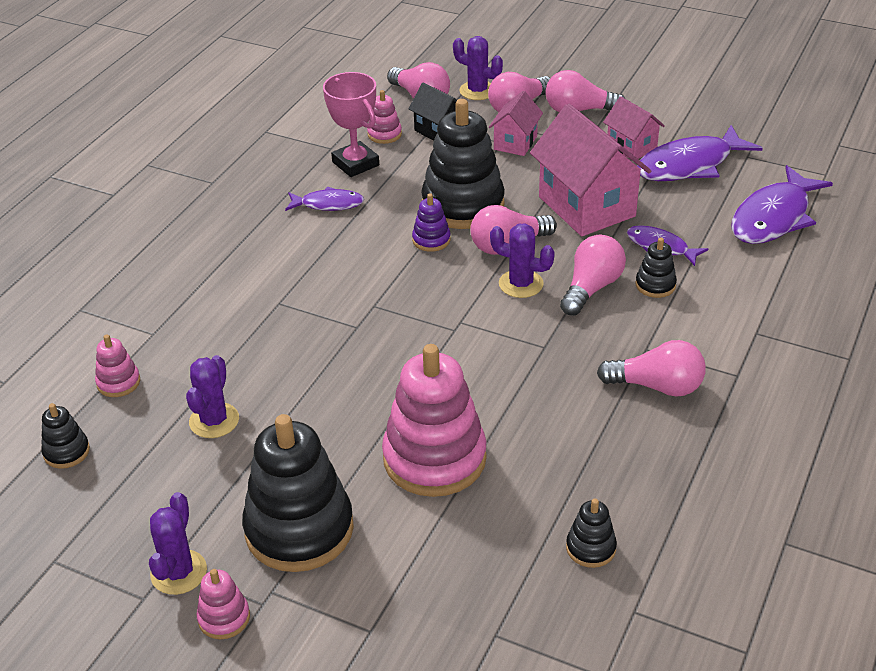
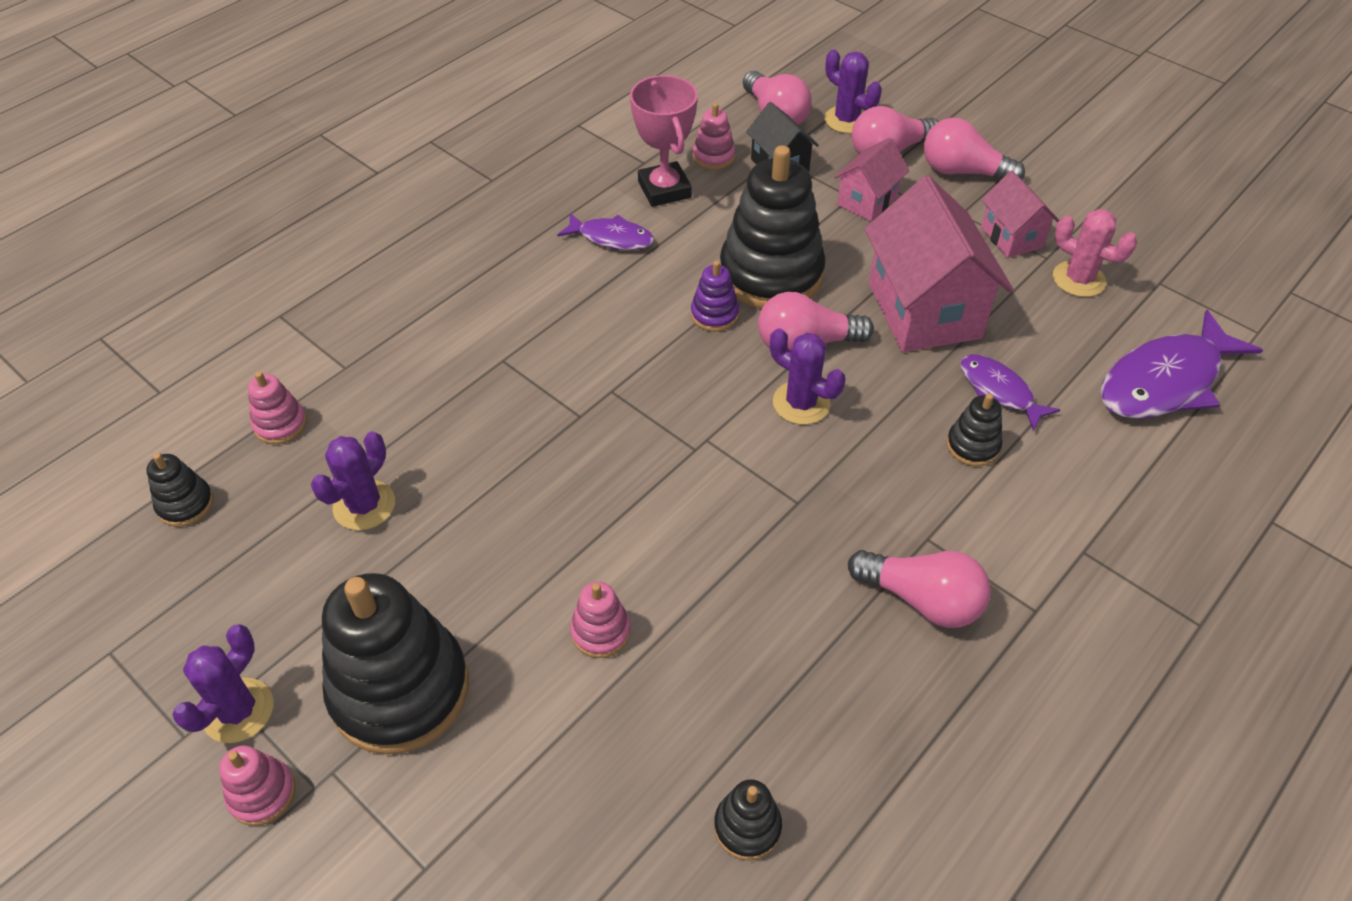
camera: 15 degrees right, 10 degrees up
pink stacking toy [382,344,487,497] -> pink stacking toy [570,582,631,658], size x0.45
pink light bulb [560,234,626,316] -> none
purple fish [637,125,763,181] -> pink cactus [1053,209,1137,297]

